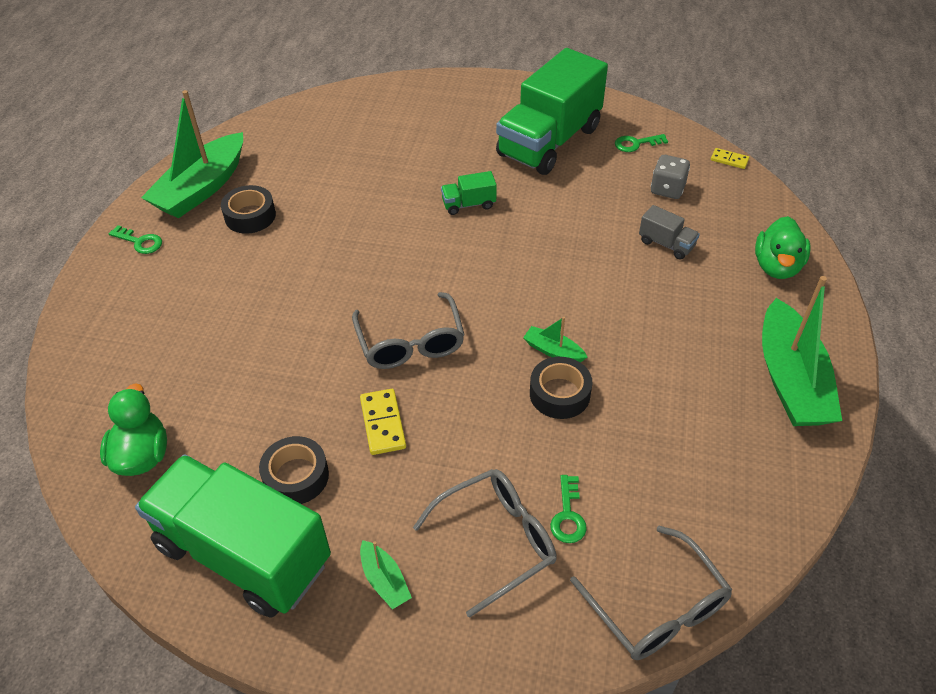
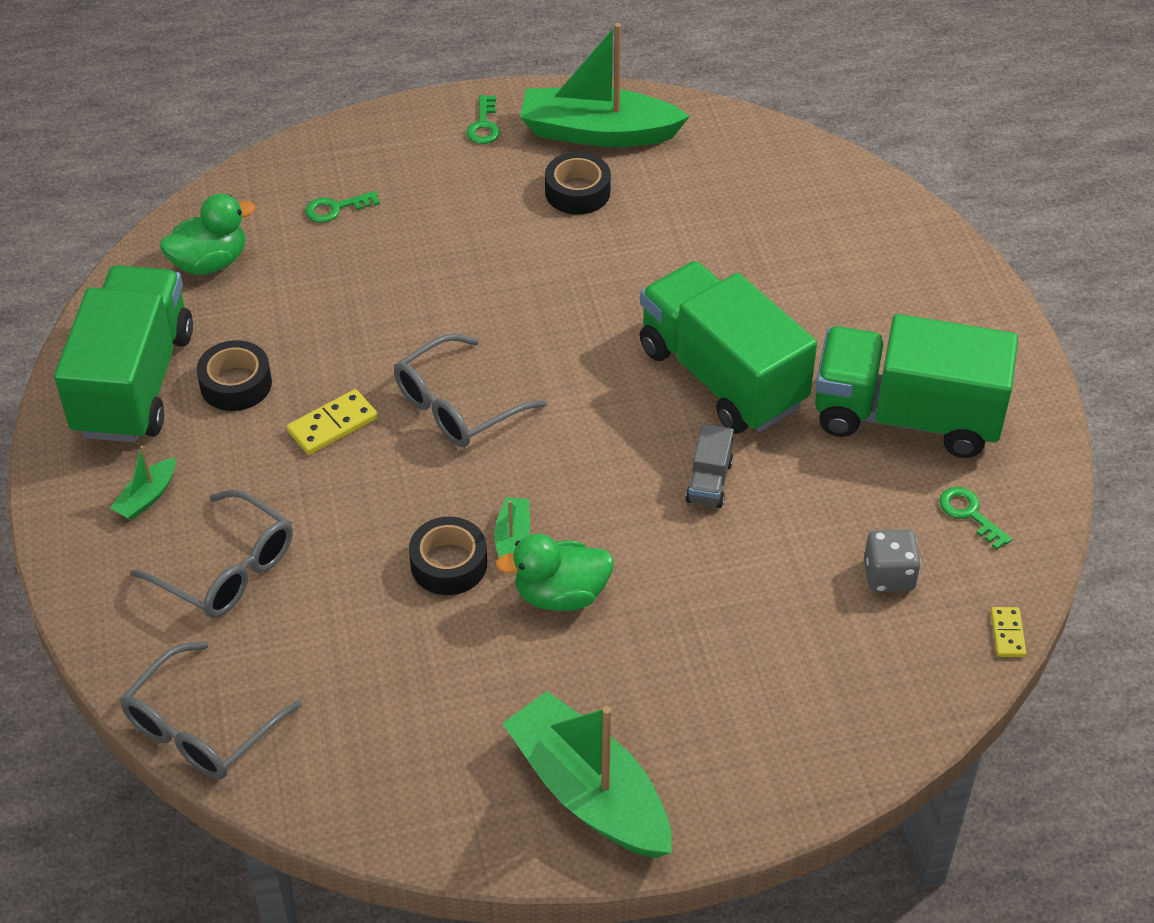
camera: 65 degrees right, 0 degrees up
green truck [441,171,497,215] -> green truck [640,261,817,434], size x2.47
green key [550,475,587,543] -> green key moved to [305,191,380,223]
grey truck [639,205,700,260] -> grey truck moved to [685,424,734,508]
green duck [755,216,811,279] -> green duck moved to [496,534,614,611]
green boat [762,276,842,426] -> green boat turned 75 degrees clockwise [502,691,672,858]

